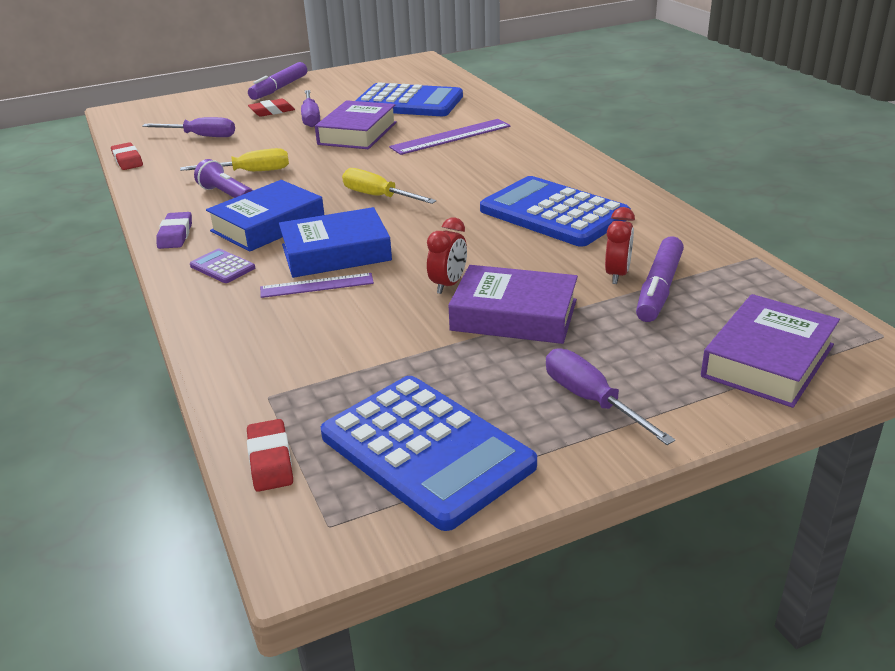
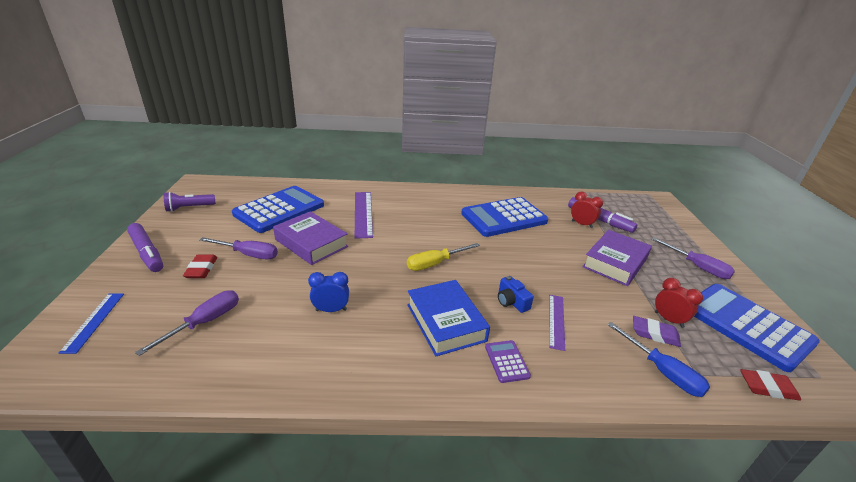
camera: 70 degrees left, 0 degrees up
red eraser [111,142,143,170] -> none
purple eraser [156,212,192,249] -> purple eraser moved to [633,316,681,347]
yellow screwdriver [180,148,289,171] -> blue clock [308,272,349,312]
purple calculator [190,249,255,283] -> purple calculator turned 105 degrees clockwise [485,340,531,383]
purple flashlight [194,159,253,198] -> purple flashlight moved to [163,192,216,212]
blue book [279,207,392,278] -> blue camera [498,276,534,313]
blue calculator [321,376,537,531] -> blue calculator turned 105 degrees counterclockwise [694,284,820,372]
red clock [427,217,467,294] -> red clock moved to [655,278,703,328]
purple screwdriver [546,348,675,445] -> purple screwdriver turned 120 degrees counterclockwise [652,238,735,279]
purple book [701,294,840,408] -> none
none -> blue ruler [59,293,124,354]
none -> blue screwdriver [607,322,710,397]

